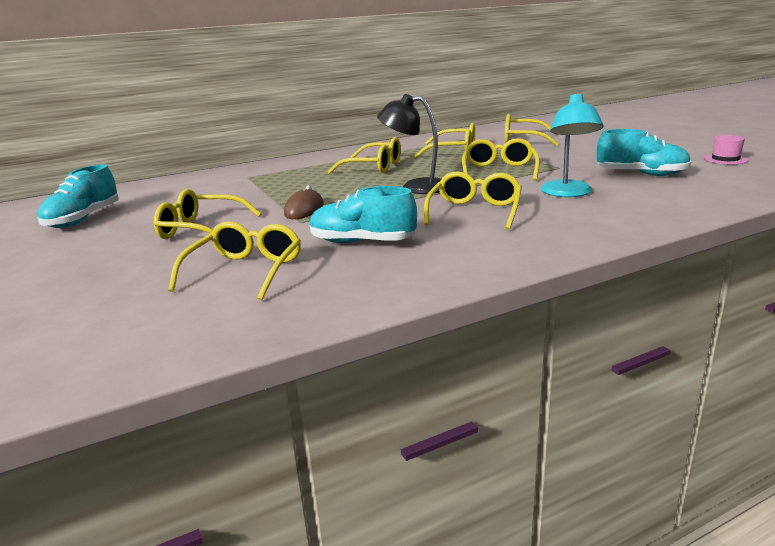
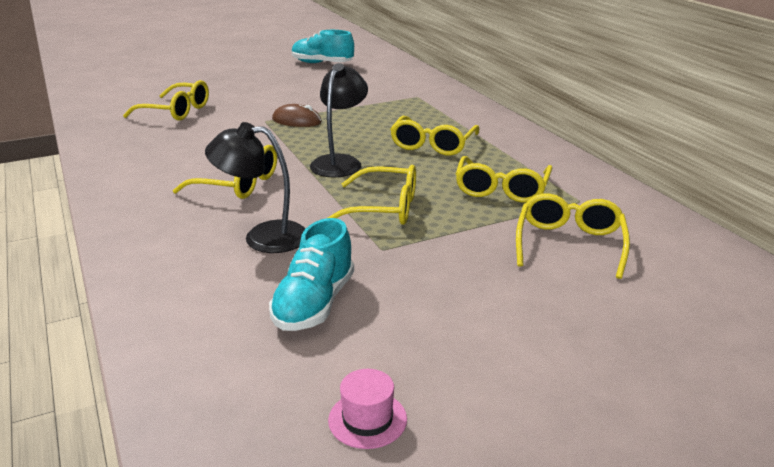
camera: 90 degrees right, 5 degrees up
yellow glasses [154,189,262,239] -> none
turquoise shoe [310,186,417,243] -> none
turquoise lamp [541,94,604,197] -> black lamp [205,122,306,253]

